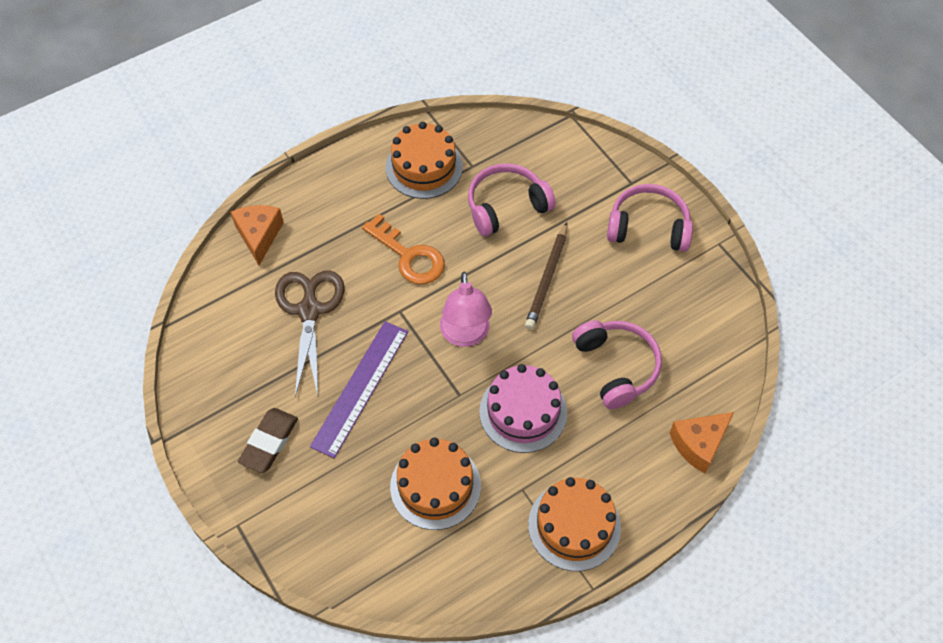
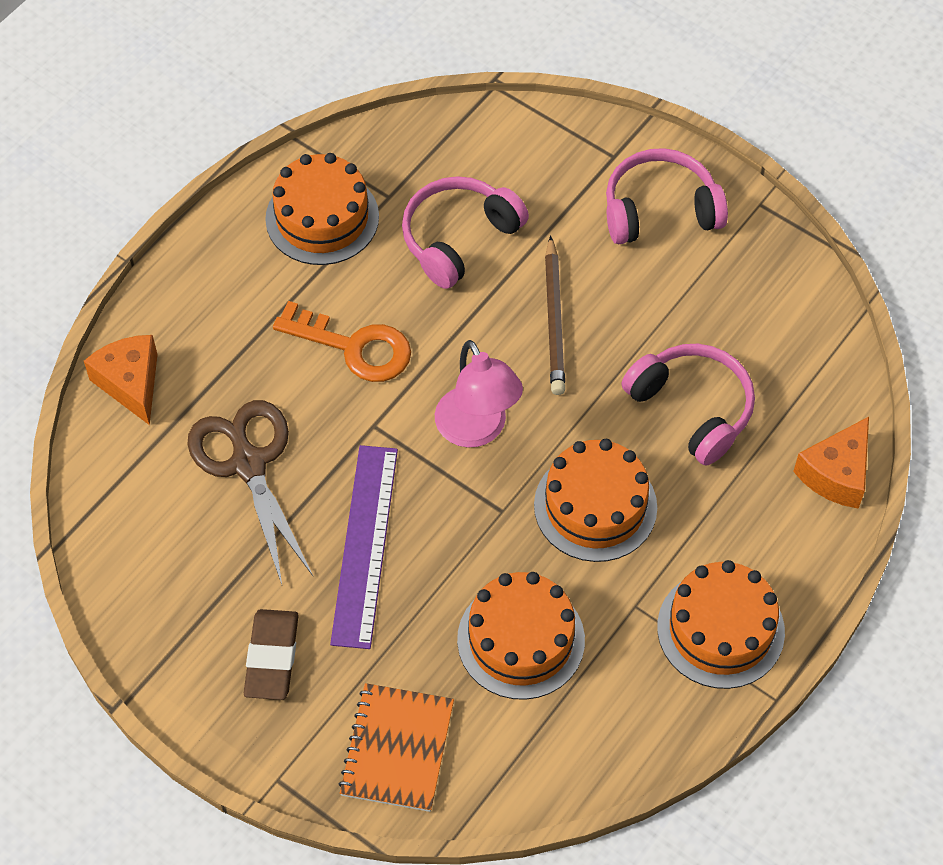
camera: 20 degrees left, 0 degrees up
pink cake [479,364,567,453] -> orange cake [534,439,657,562]
none -> orange notebook [338,683,454,812]

